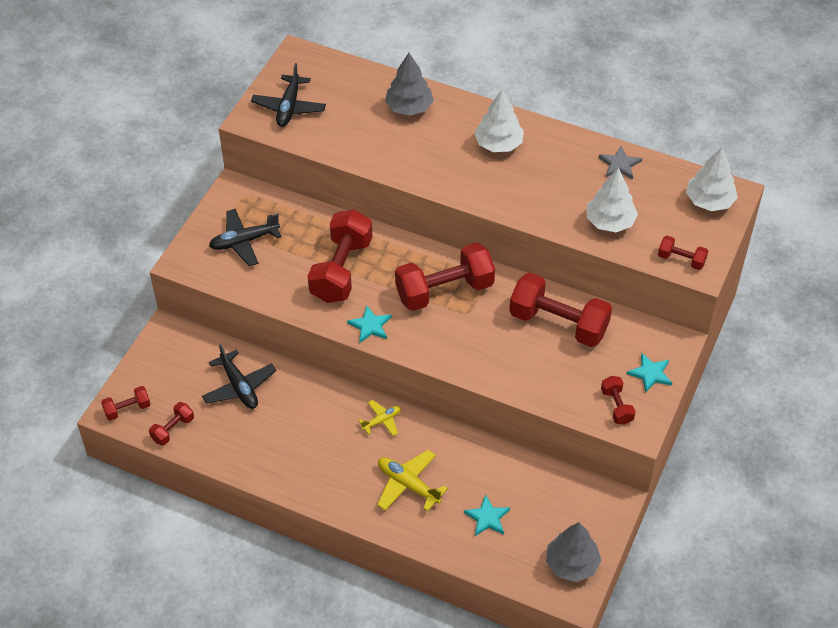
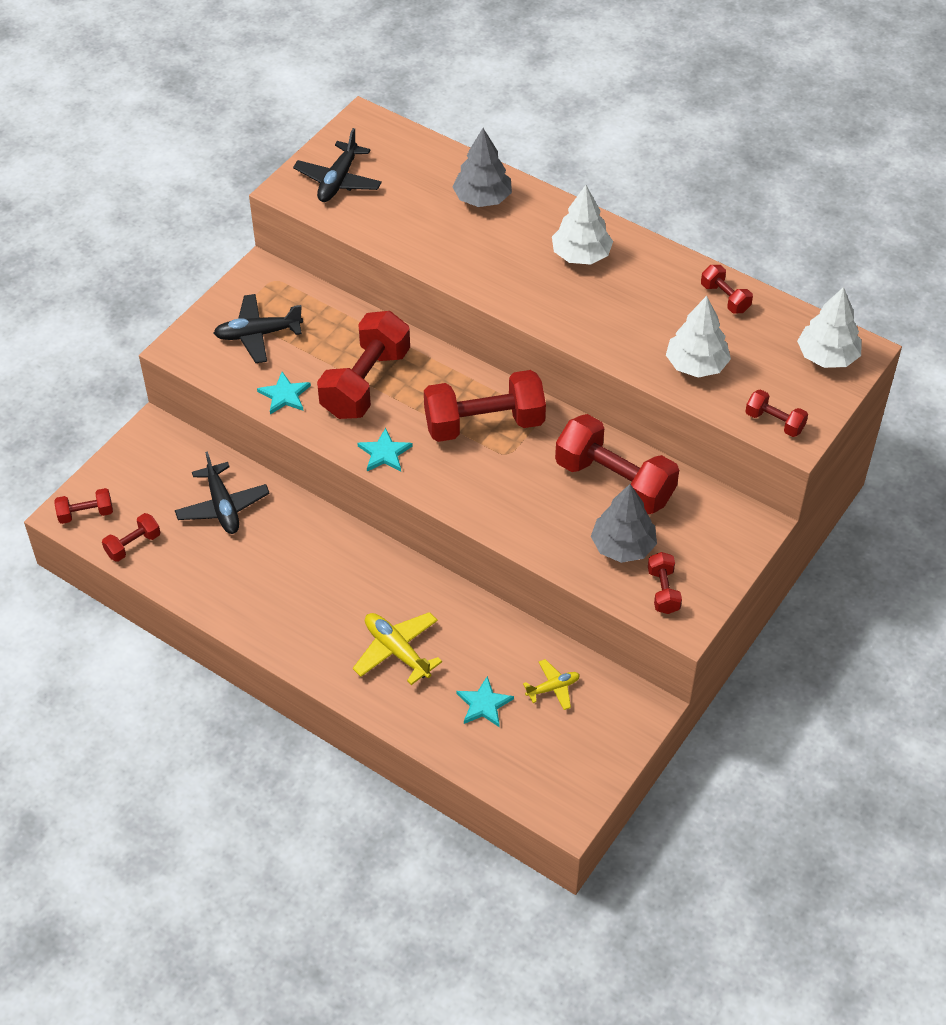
camera: 10 degrees right, 0 degrees up
yellow plane [359,400,401,436] -> yellow plane moved to [523,659,580,710]
grey tree [546,522,601,582] -> grey tree moved to [591,484,657,563]
grey star [599,146,642,179] -> red dumbbell [701,265,753,313]
turquoise star [627,353,672,393] -> turquoise star moved to [257,372,311,414]

